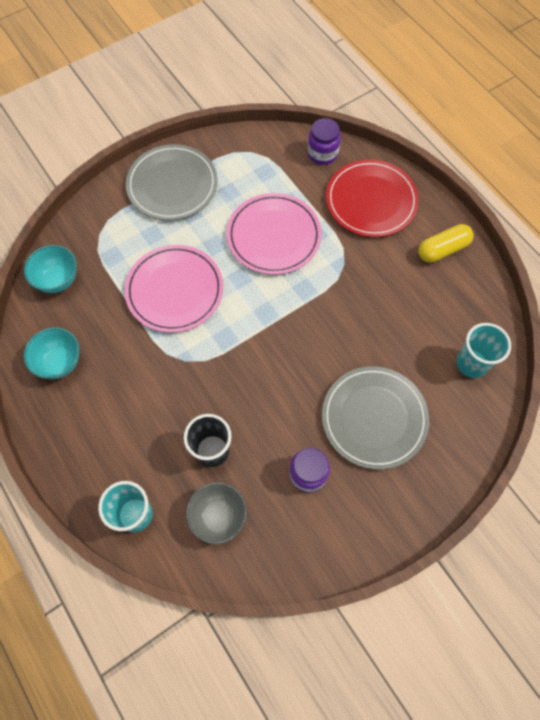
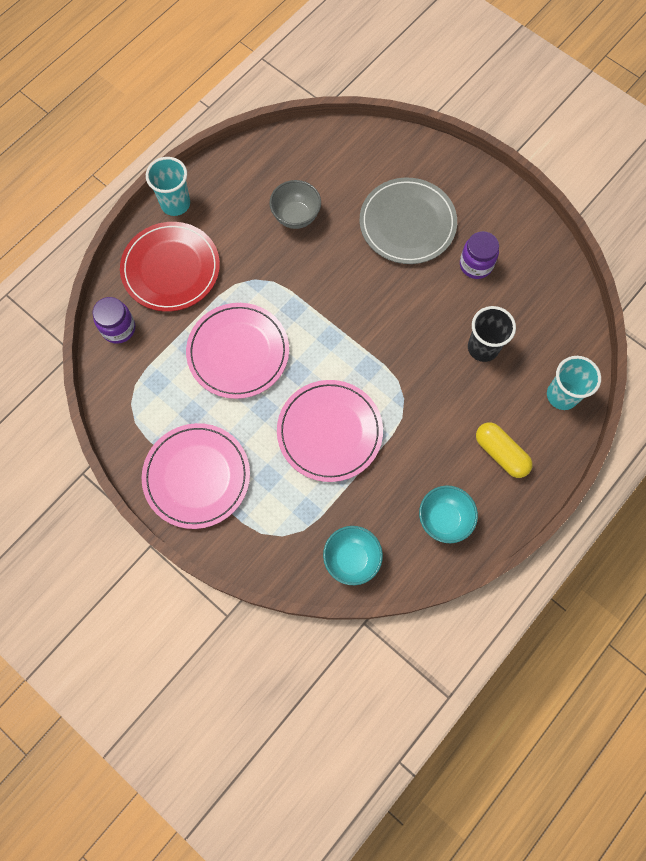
camera: 105 degrees left, 5 degrees up
grey plate [126,144,217,220] -> pink plate [142,423,250,529]
grey bowl [186,482,247,544] -> grey bowl moved to [269,180,321,229]
yellow capsule [418,224,474,263] -> yellow capsule moved to [476,423,532,478]
turquoise cup [457,323,511,378] -> turquoise cup moved to [146,157,190,216]

